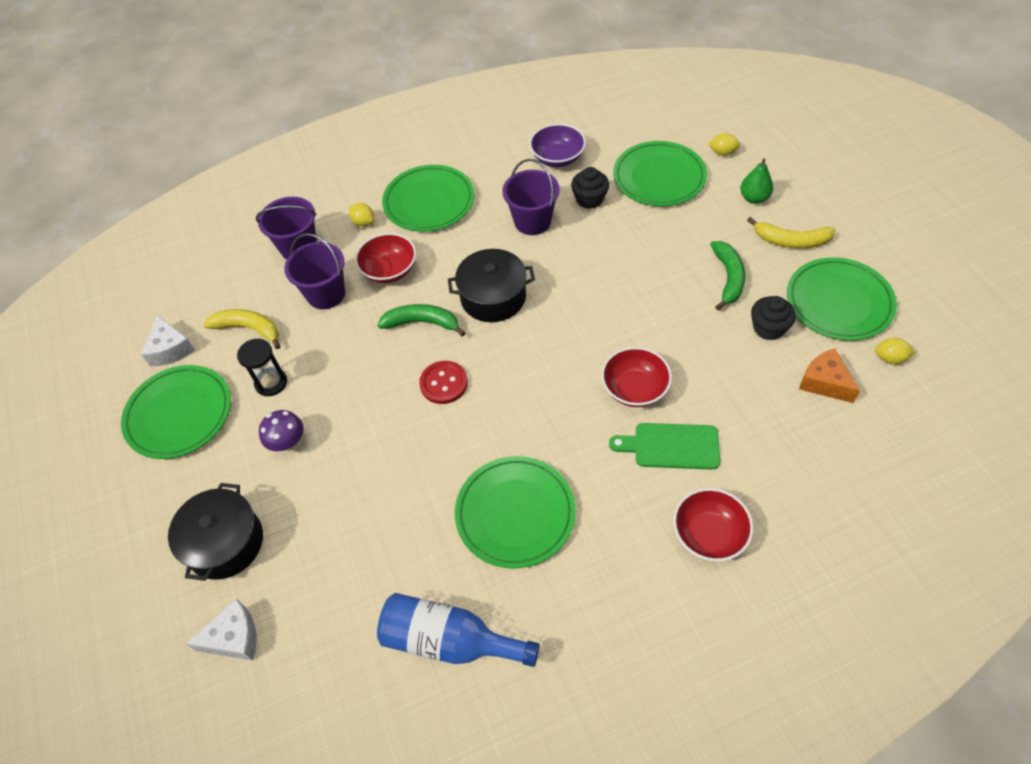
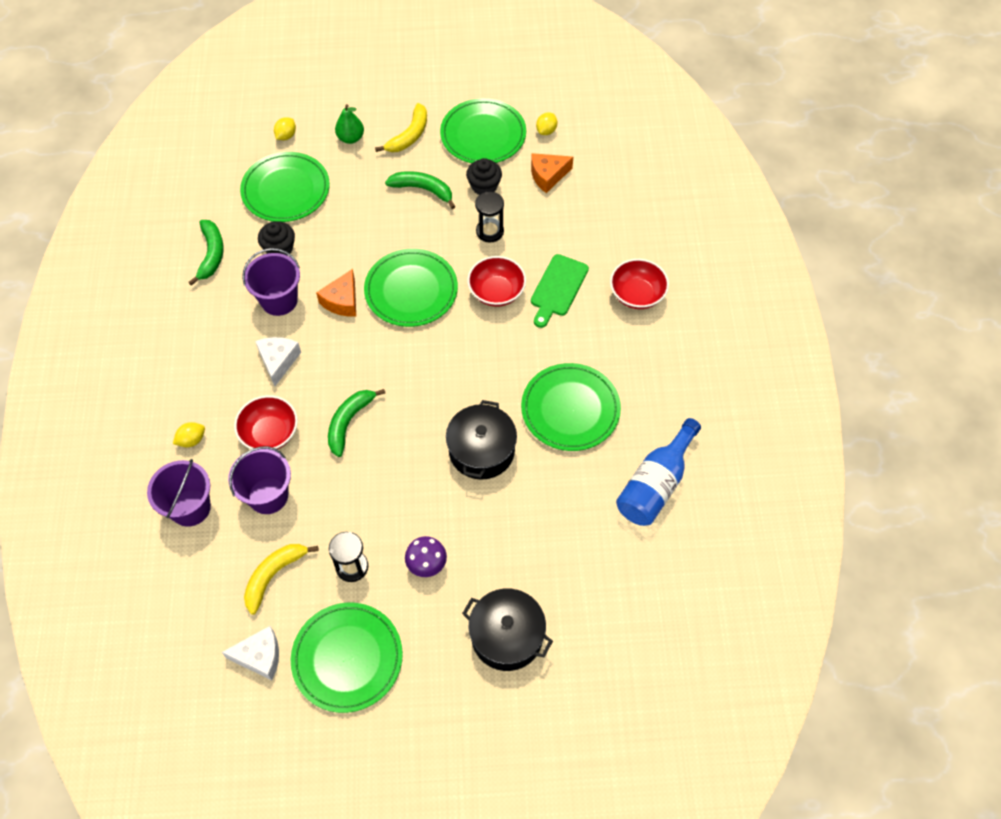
camera: 75 degrees left, 5 degrees up
white cheese [186,599,257,660] -> white cheese moved to [255,337,301,386]
green plate [382,165,474,232] -> green plate moved to [364,249,458,327]
red button [419,361,468,404] -> none
black pot [448,249,535,322] -> black pot moved to [446,400,517,480]
purple bowl [529,124,586,167] -> green banana [188,220,224,286]
none -> orange cheese [316,269,356,316]
none -> black hourglass [475,192,504,243]

